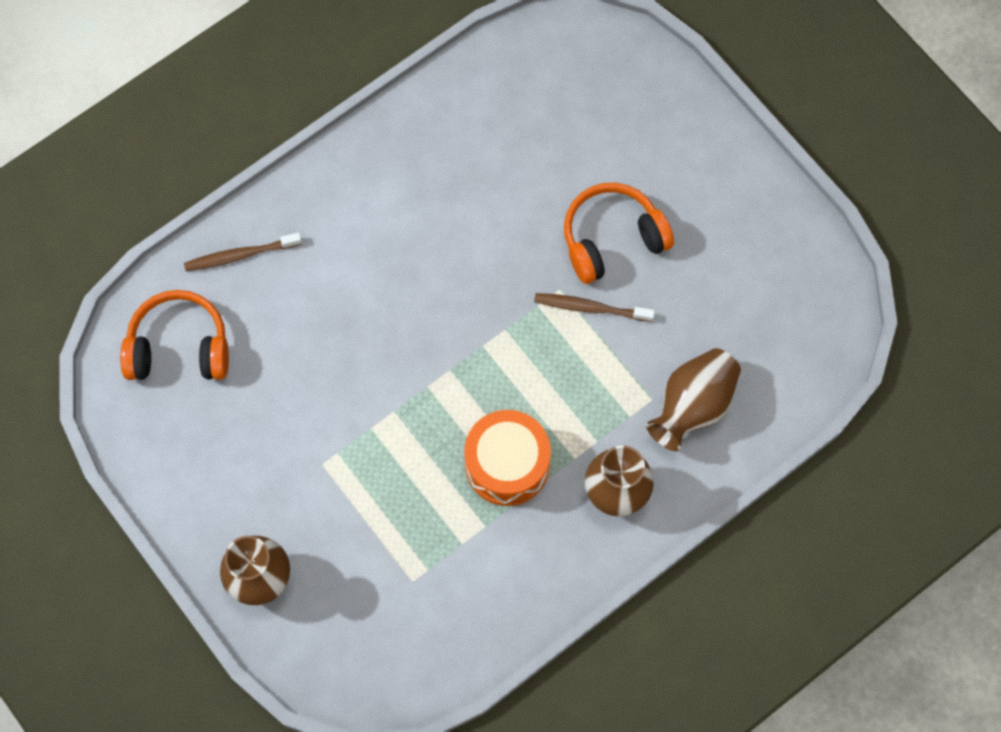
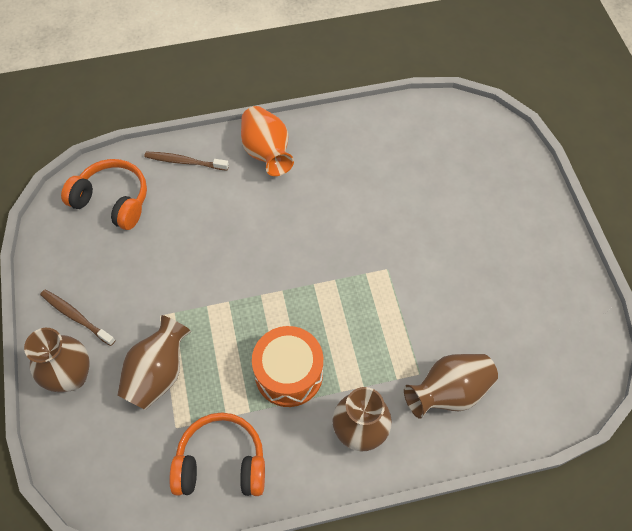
camera: 25 degrees right, 10 degrees down
brown toothbrush [534,293,655,322] -> brown toothbrush moved to [40,290,116,346]
orange headphones [564,183,674,284] -> orange headphones moved to [169,413,265,496]
none -> brown vase [117,315,191,410]
none -> orange vase [241,106,294,176]

